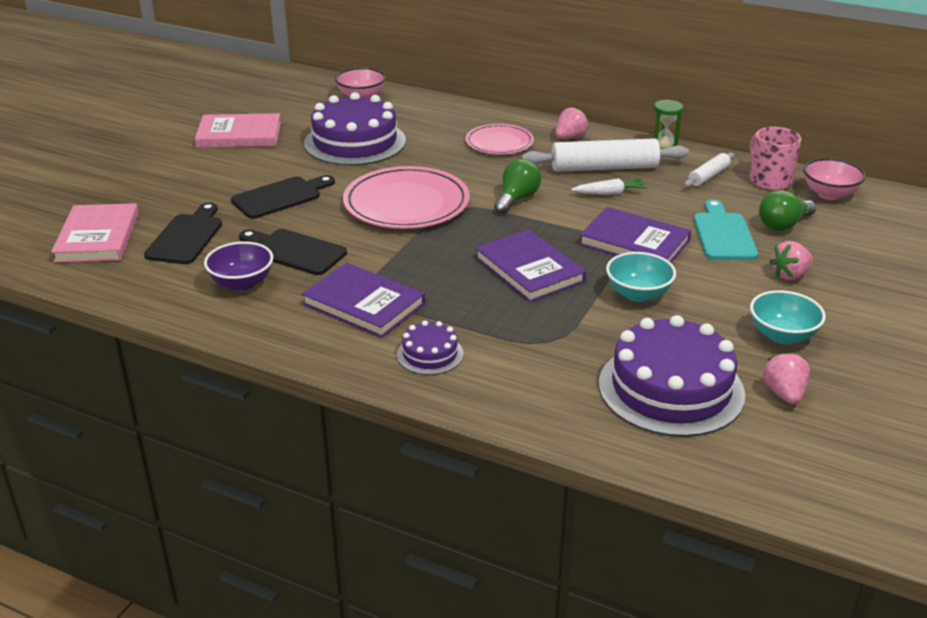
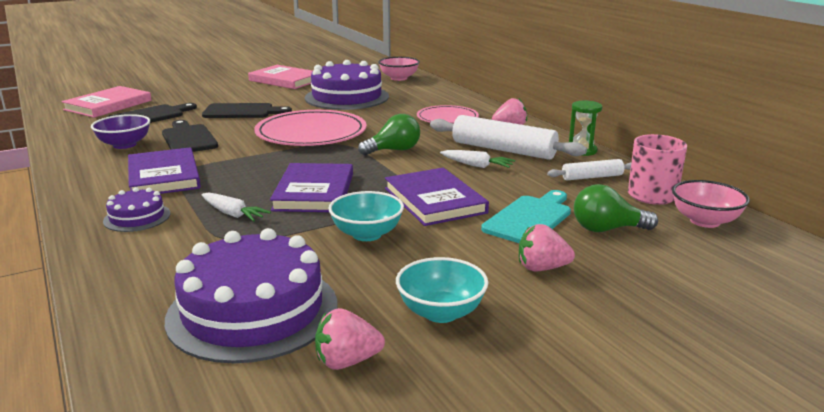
camera: 35 degrees right, 10 degrees down
pink strawberry [763,351,810,404] -> pink strawberry turned 135 degrees counterclockwise [315,308,385,370]
none -> white carrot [202,192,271,221]

